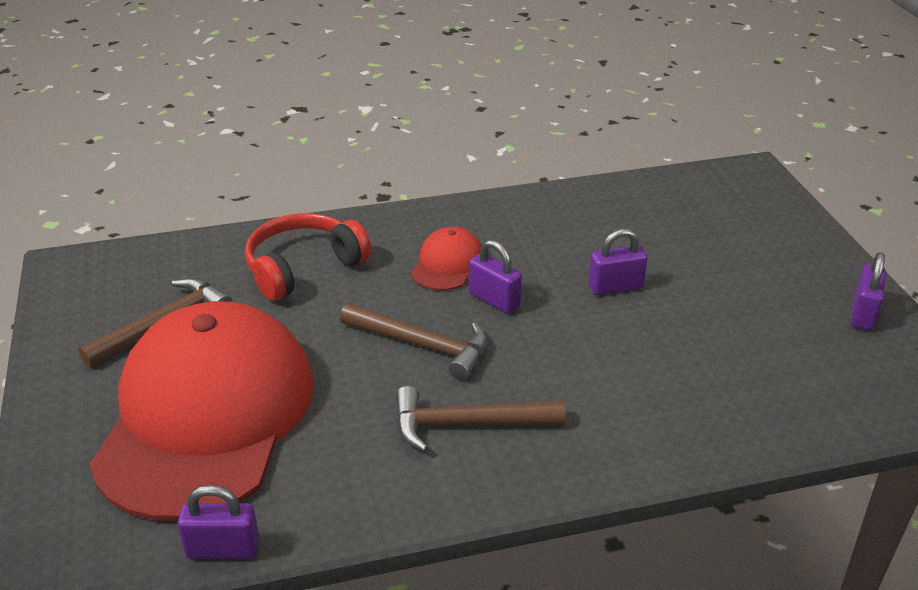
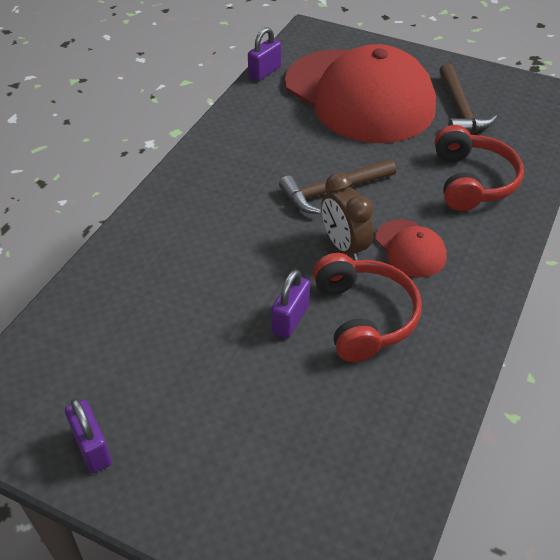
camera: 130 degrees right, 10 degrees up
brown hammer [395,386,565,452] -> none
purple padlock [469,240,522,314] -> brown clock [321,172,373,260]
none -> red headphones [313,253,422,362]

